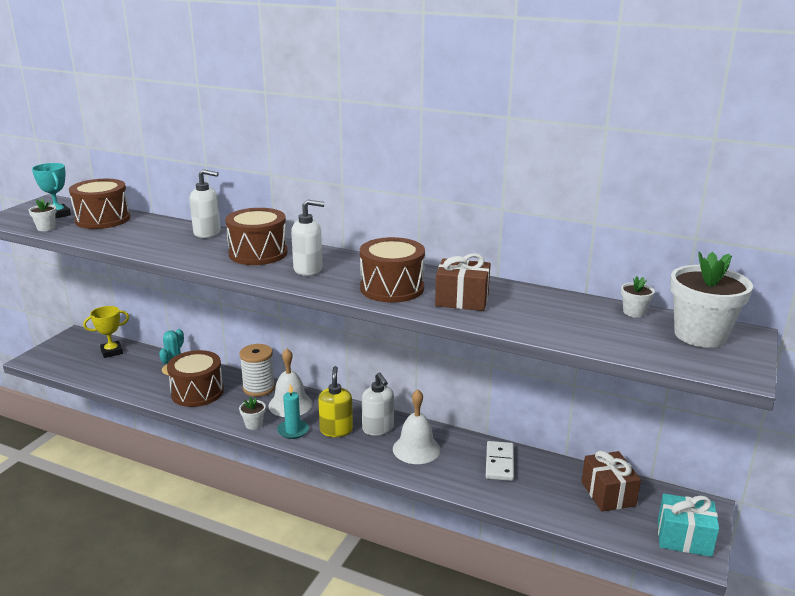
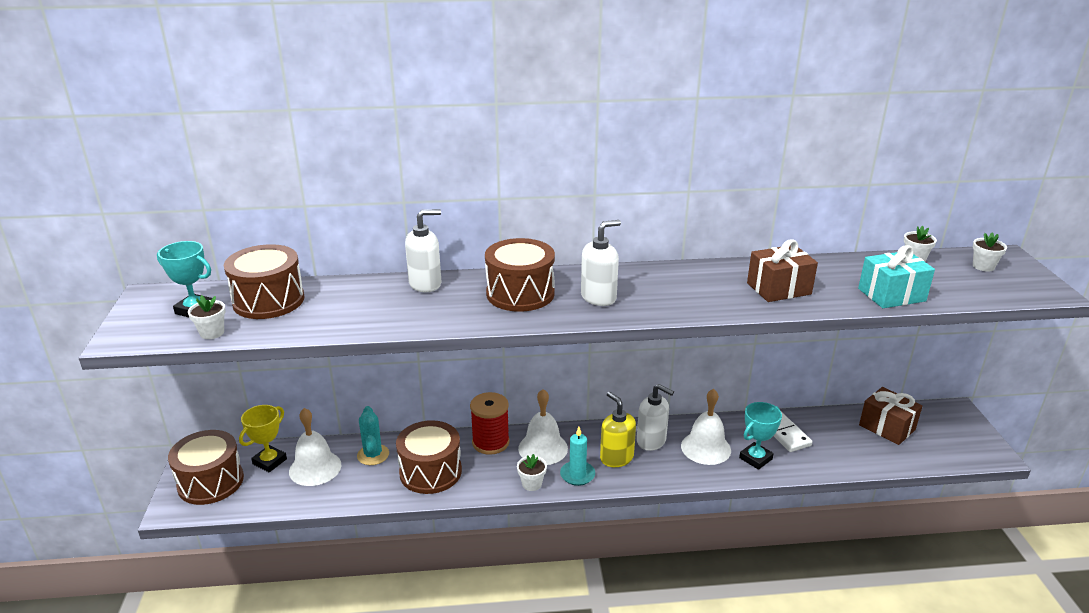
camera: 30 degrees left, 5 degrees up
white spool [239,344,275,397] -> red spool [470,392,510,455]
brown drum [360,237,425,303] -> brown drum moved to [168,430,244,505]
turquoise gift [658,494,719,557] -> turquoise gift moved to [858,245,935,308]
white flower pot [670,252,753,348] -> white flower pot [973,233,1007,272], size x0.45
none -> white bell [289,408,342,486]
none -> turquoise trophy [739,402,782,470]

